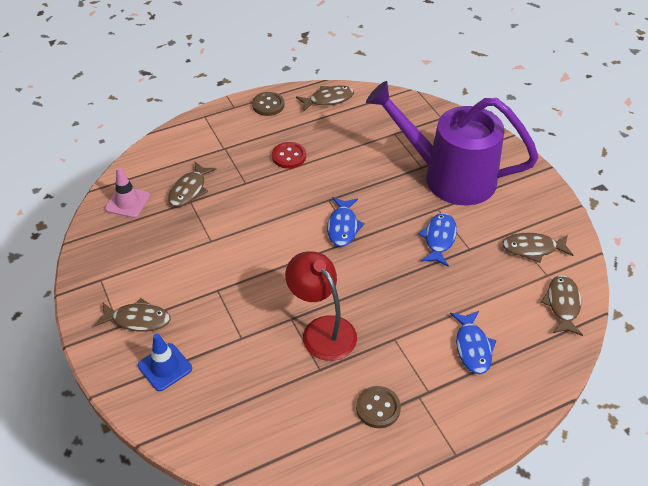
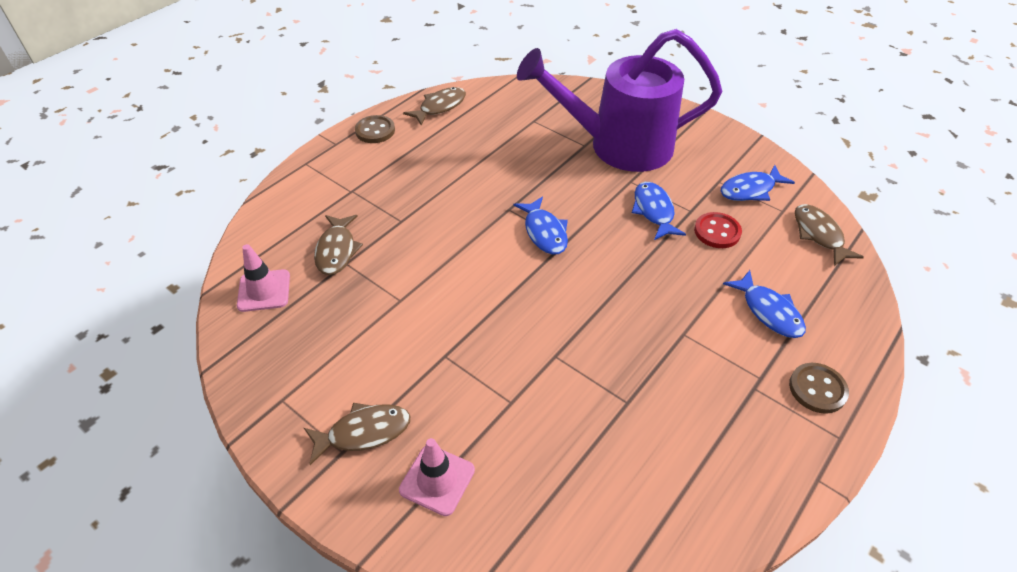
camera: 25 degrees left, 0 degrees up
blue traffic cone [138,334,192,391] -> pink traffic cone [399,438,475,516]
red button [272,142,306,169] -> red button moved to [694,212,742,248]
red lamp [285,251,357,361] -> none
brown button [356,386,401,428] -> brown button moved to [789,363,849,414]
brown fish [502,232,573,263] -> blue fish [721,165,795,201]

